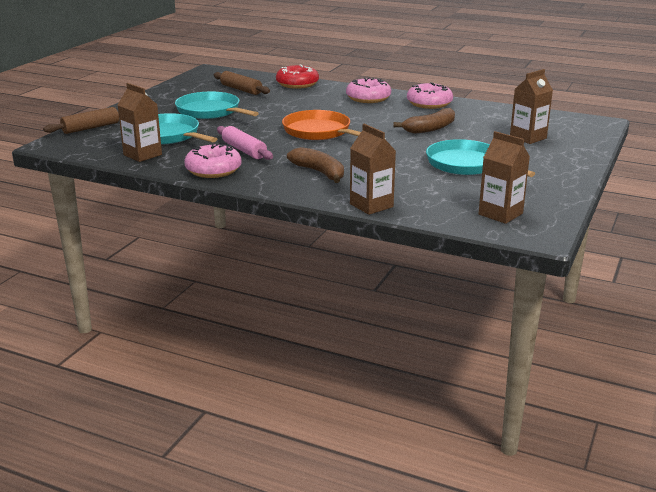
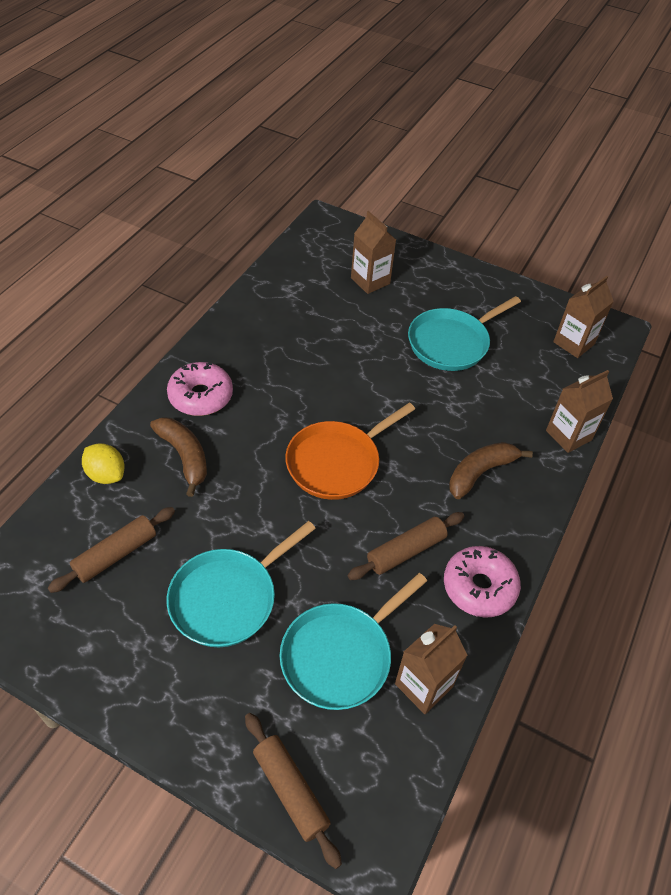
camera: 90 degrees left, 25 degrees up
pink rolling pin [217,126,273,160] -> brown rolling pin [348,512,464,580]
red donut [276,65,319,89] -> yellow lemon [82,443,125,484]
brown banana [393,108,455,134] -> brown banana moved to [150,417,207,497]
pink donut [407,82,453,109] -> none

